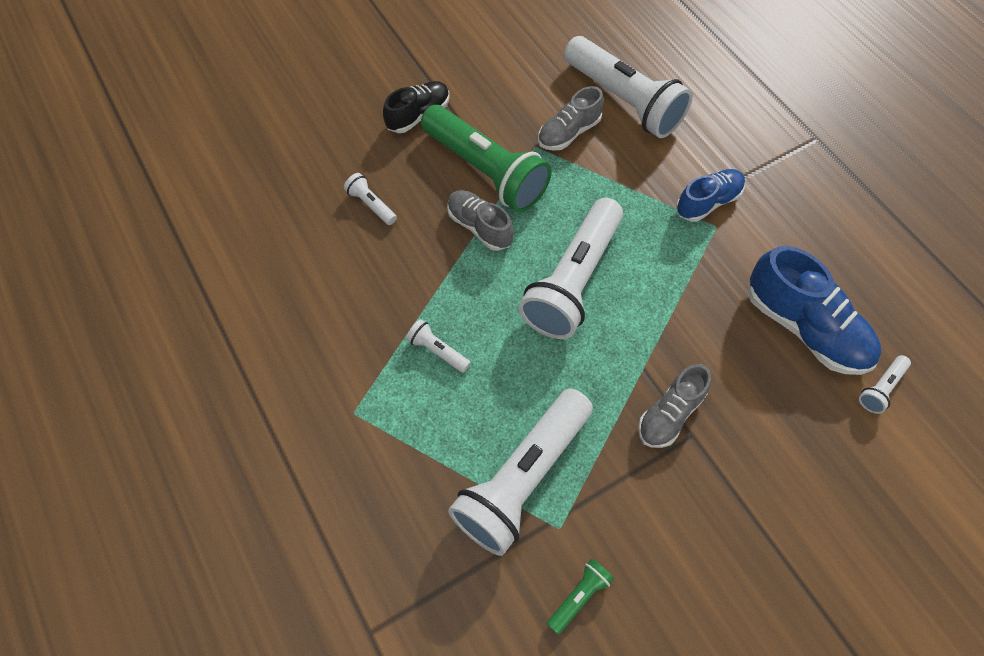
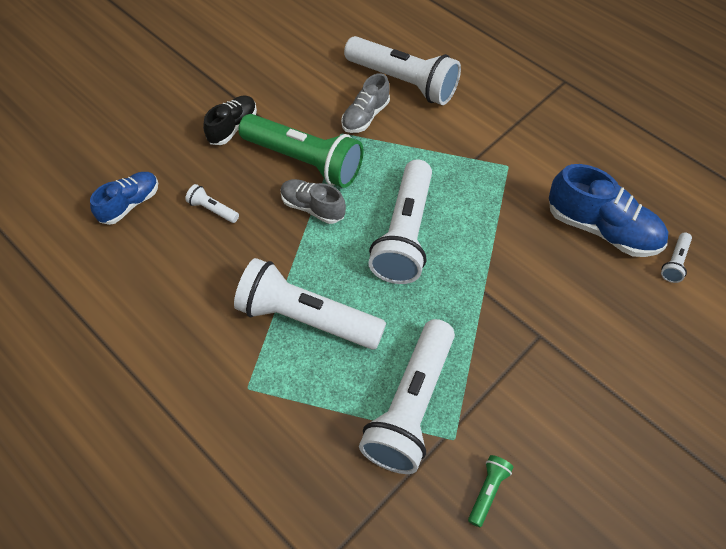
camera: 15 degrees left, 5 degrees down
white flashlight [406,319,471,373] -> white flashlight [234,258,386,350], size x2.41
grey shoe [638,364,711,448] -> none
blue shoe [676,169,745,222] -> blue shoe moved to [90,172,158,225]

